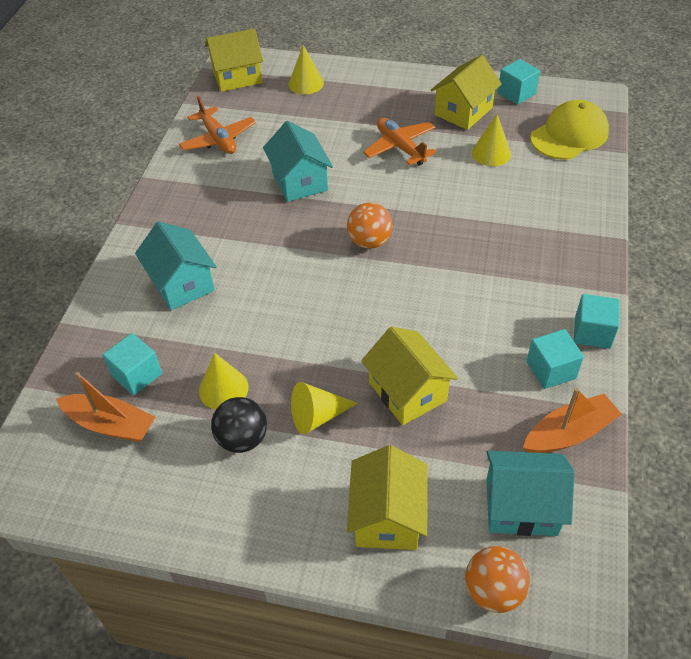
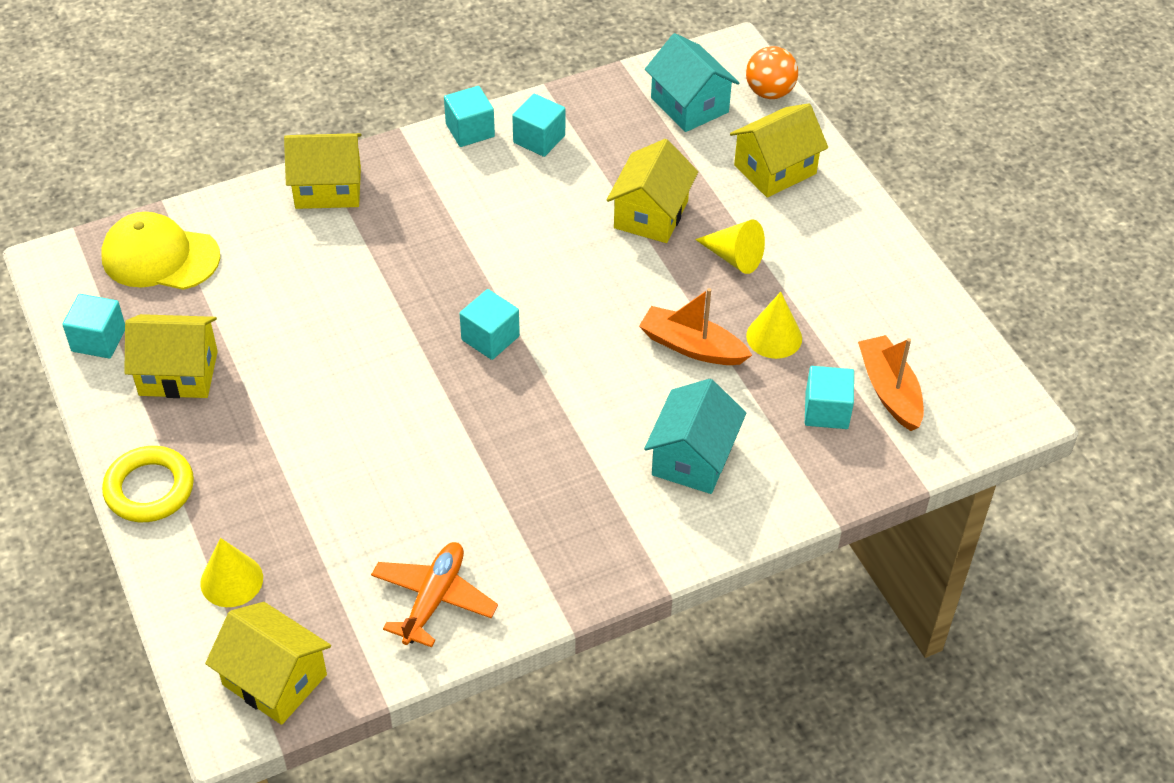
camera: 130 degrees left, 0 degrees up
black ball [211,397,267,453] -> none
turquoise house [263,121,333,202] -> none
orange ball [347,203,393,249] -> turquoise cube [460,289,520,360]
orange plane [363,118,437,166] -> none
yellow cone [472,114,511,166] -> none
orange boat [523,388,622,453] -> orange boat moved to [639,288,752,365]
none -> yellow ring [102,446,194,522]
none -> yellow house [284,133,362,209]

